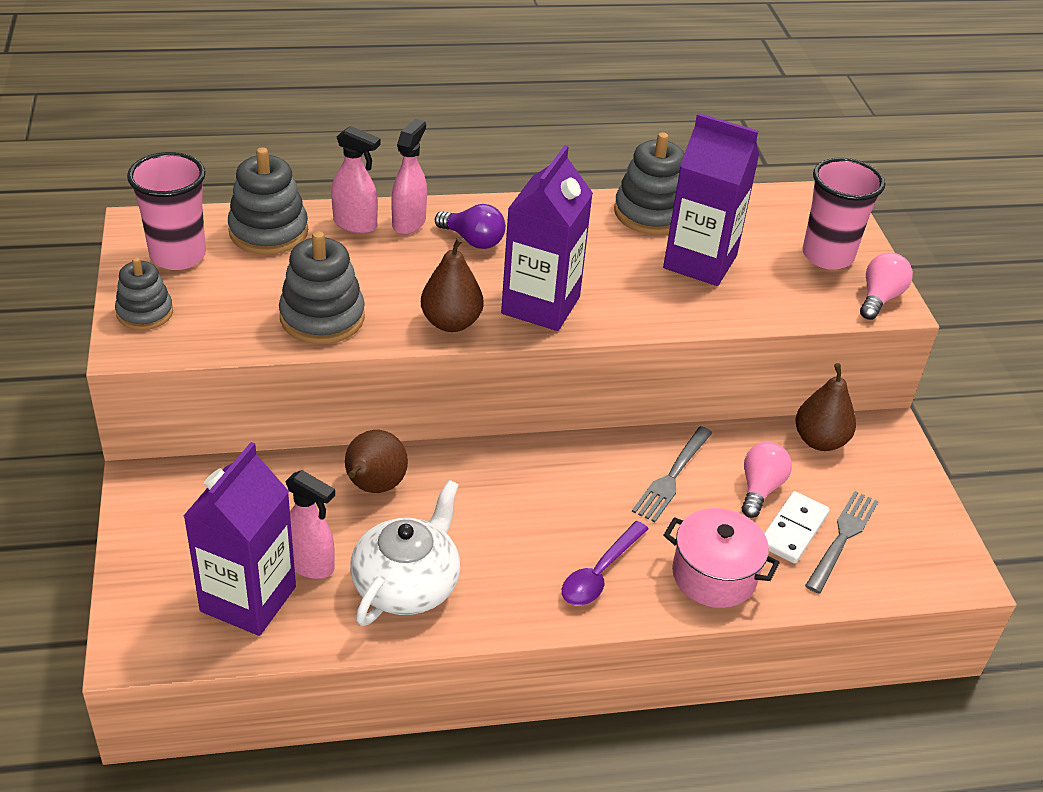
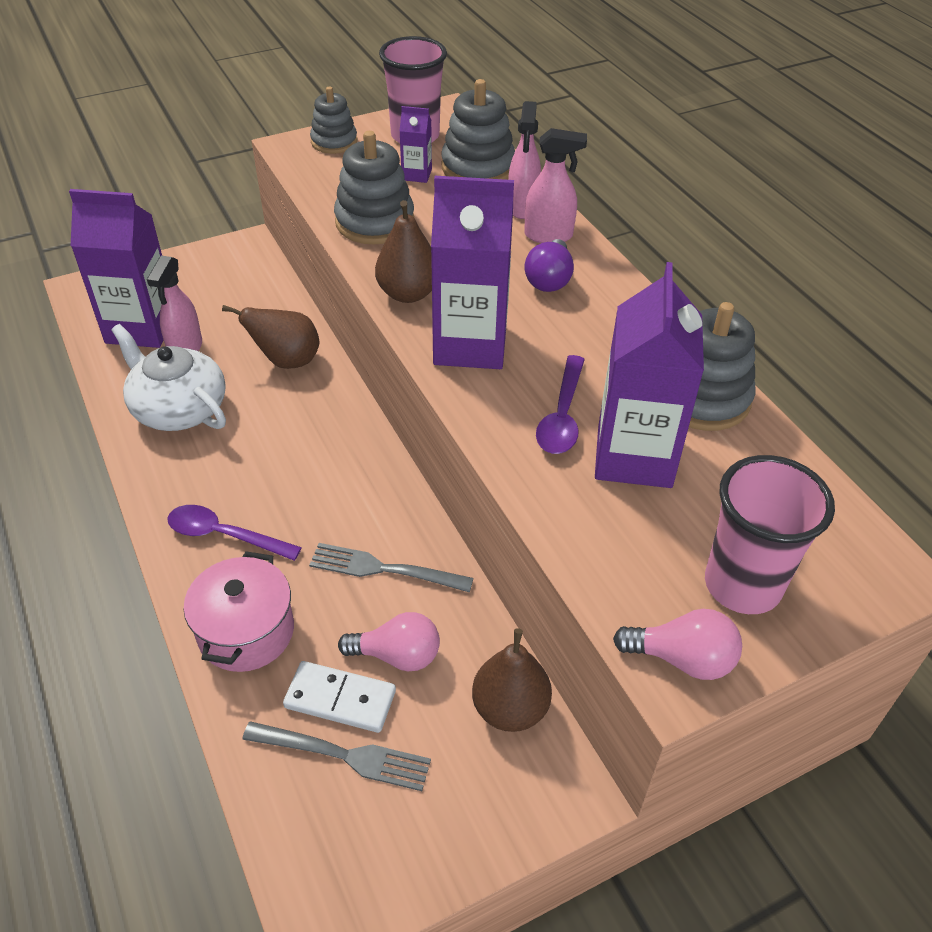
camera: 75 degrees right, 5 degrees up
white teapot [350,480,460,626] -> white teapot turned 150 degrees counterclockwise [111,324,226,431]
none -> purple carton [399,106,432,183]
none -> purple spoon [536,355,585,454]

